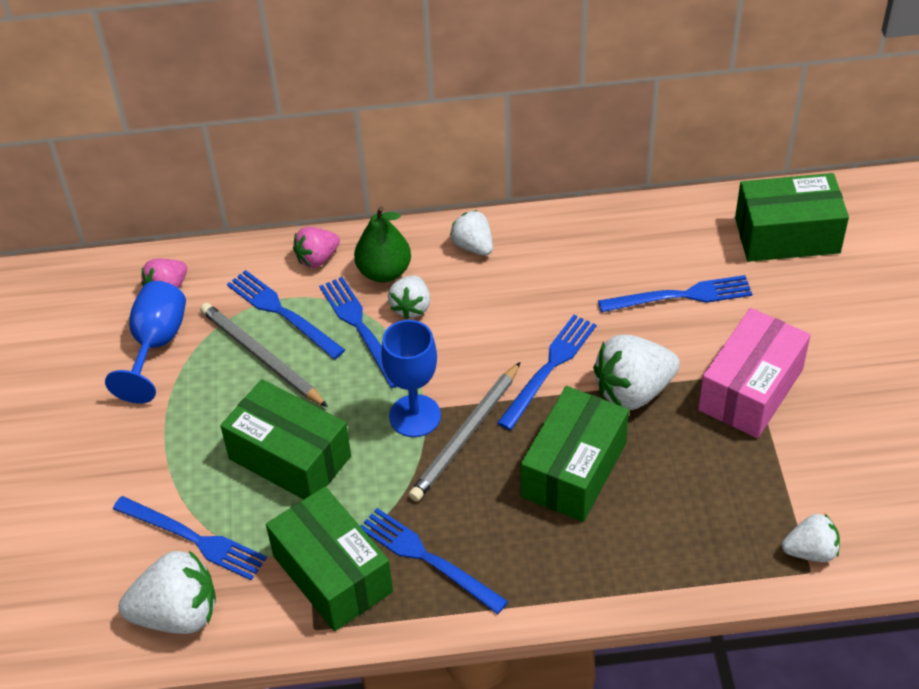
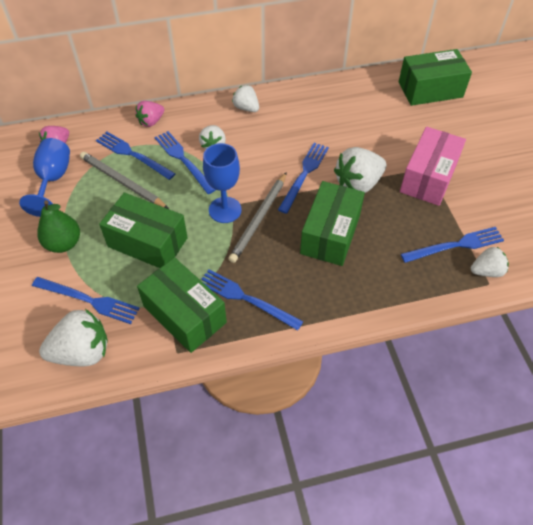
camera: 10 degrees left, 5 degrees up
green pear [354,206,411,282] -> green pear moved to [37,200,80,253]
blue fork [598,275,752,312] -> blue fork moved to [401,227,504,263]

